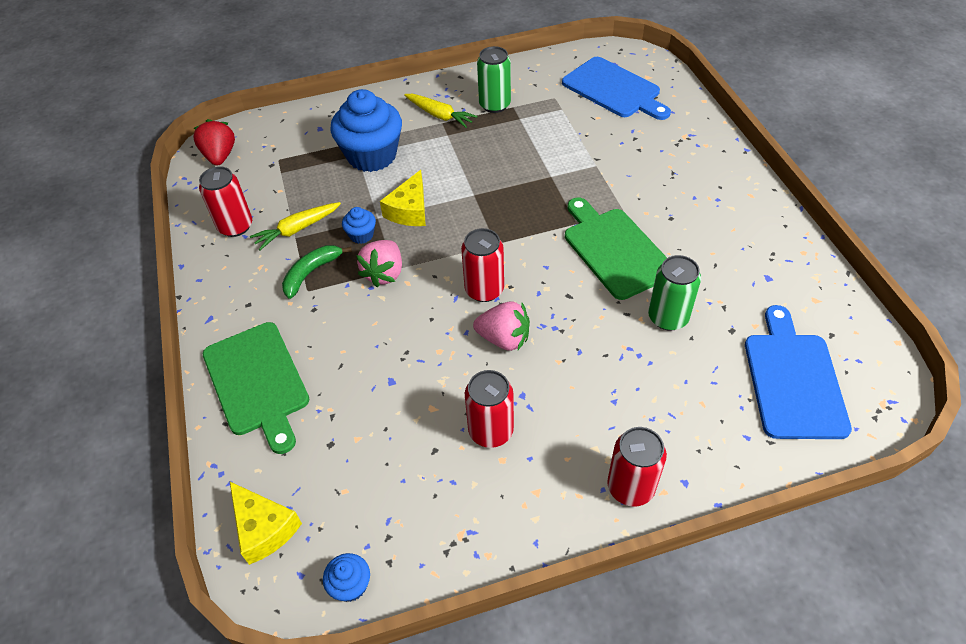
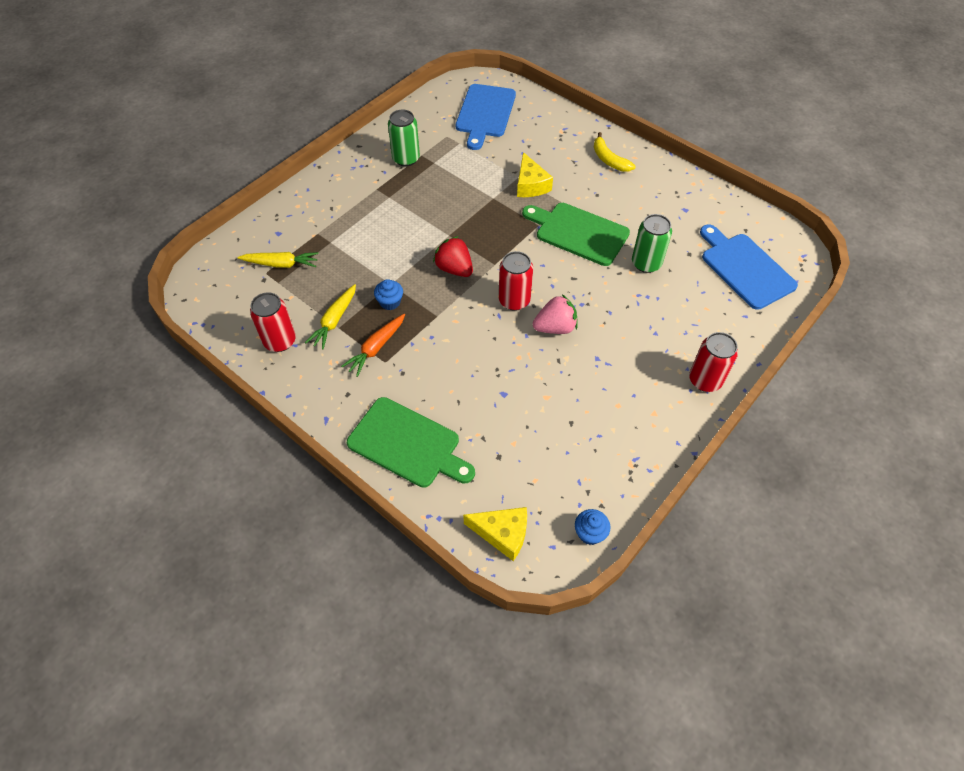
camera: 35 degrees left, 5 degrees up
red strawberry [193,119,235,166] -> red strawberry moved to [433,236,473,277]
green banana [282,245,352,299] -> orange carrot [341,314,405,377]
blue cupcake [330,89,402,172] -> none
pink strawberry [356,240,402,287] -> none
yellow cheese [380,170,426,226] -> yellow cheese moved to [517,152,553,197]
yellow carrot [404,94,477,128] -> yellow carrot moved to [237,252,319,268]
red can [465,370,514,448] -> none
blue cutting board [562,57,671,120] -> blue cutting board turned 90 degrees clockwise [456,84,516,150]
none -> yellow banana [594,132,636,172]

